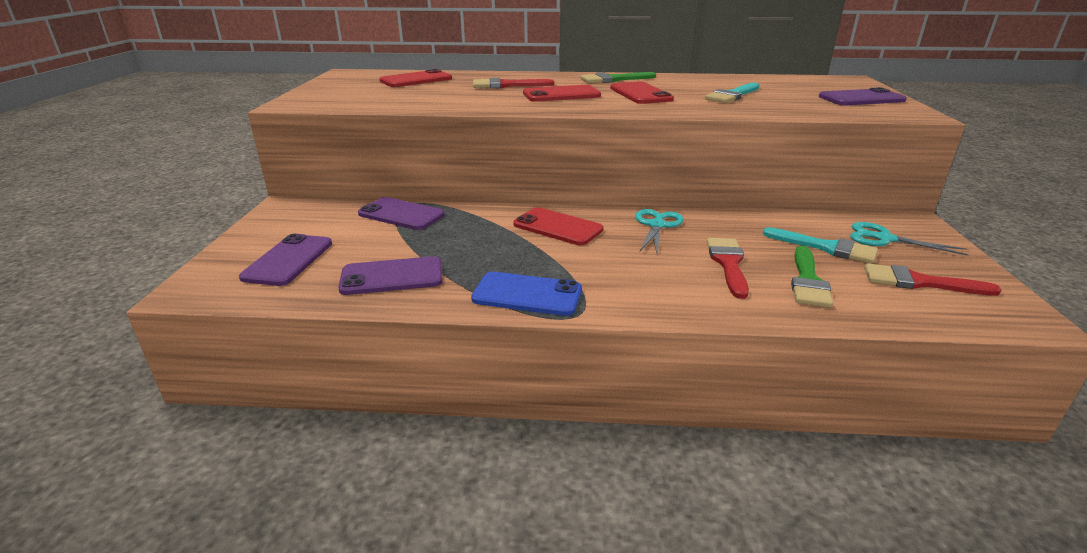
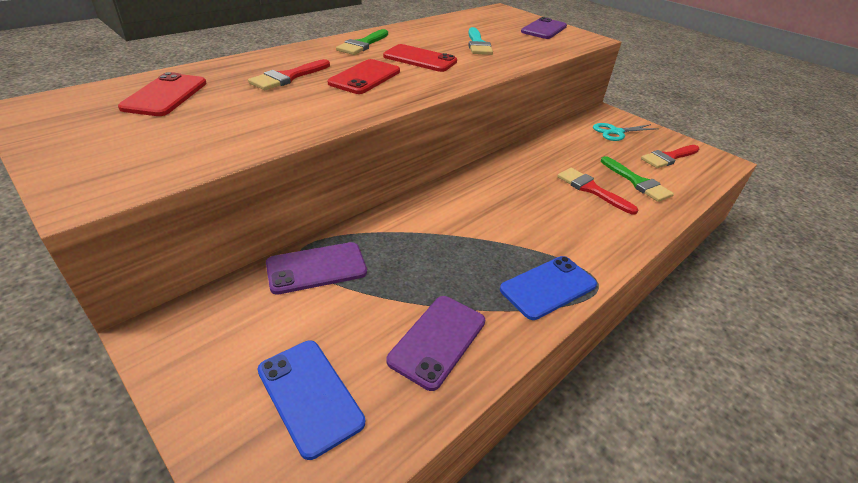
camera: 50 degrees left, 10 degrees up
purple phone [239,234,332,286] -> blue phone [257,341,365,460]
red phone [513,207,604,245] -> none
turquoise scissors [635,209,683,253] -> none
turquoise brush [763,227,878,264] -> none

